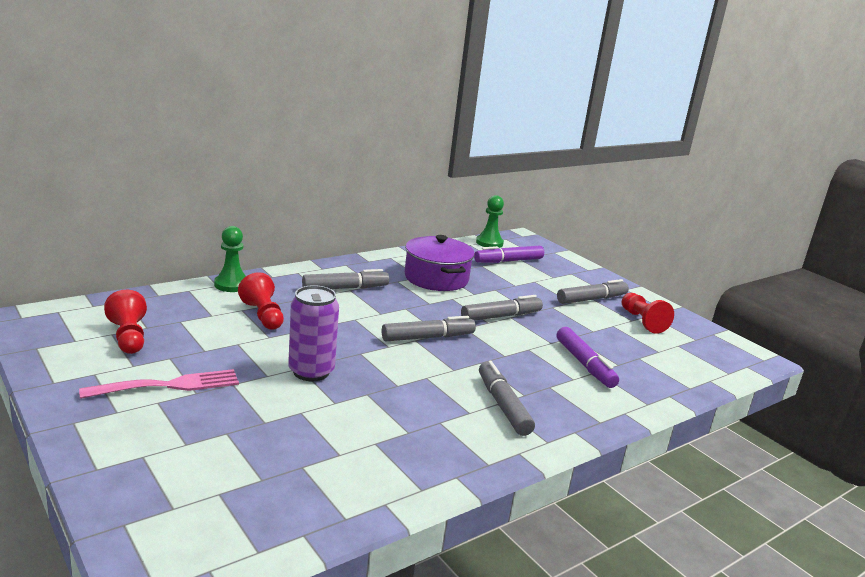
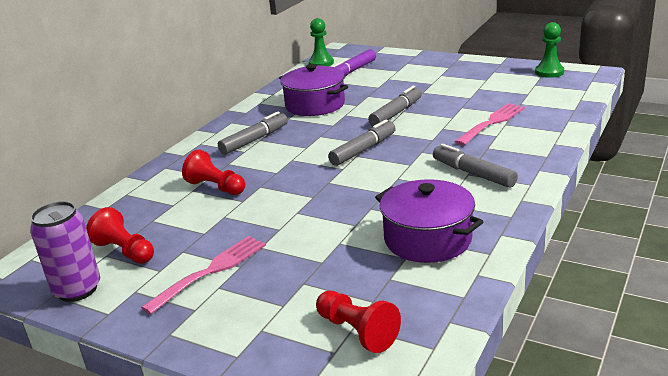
camera: 20 degrees left, 5 degrees up
green pawn [214,226,246,292] -> green pawn moved to [535,22,564,78]
purple can [288,285,339,381] -> purple can moved to [30,201,100,302]
grey marker [557,279,629,304] -> none
purple marker [557,327,619,388] -> pink fork [455,103,525,145]
red pawn [622,293,674,334] -> red pawn moved to [316,291,401,353]
none -> purple pot [375,179,483,263]

